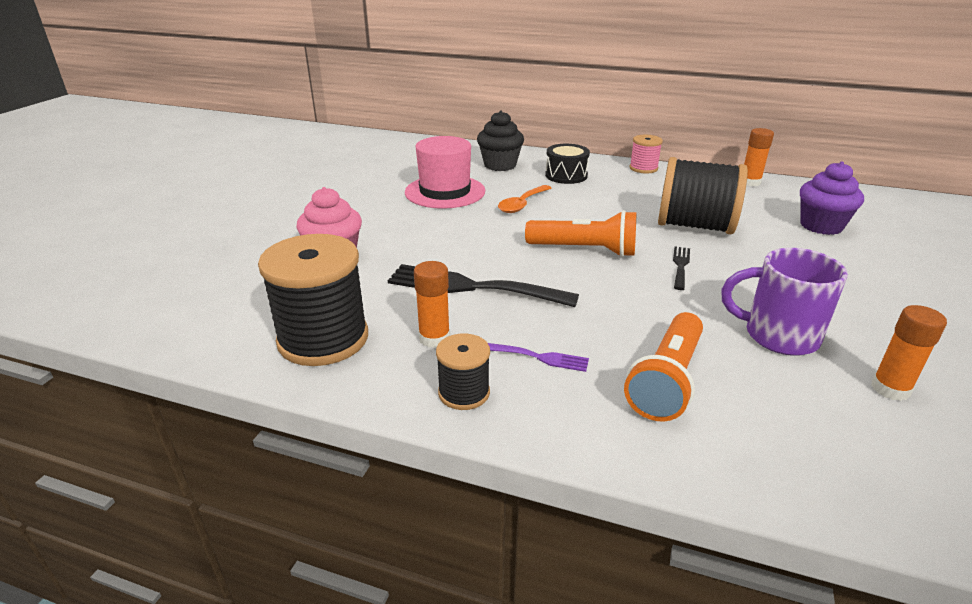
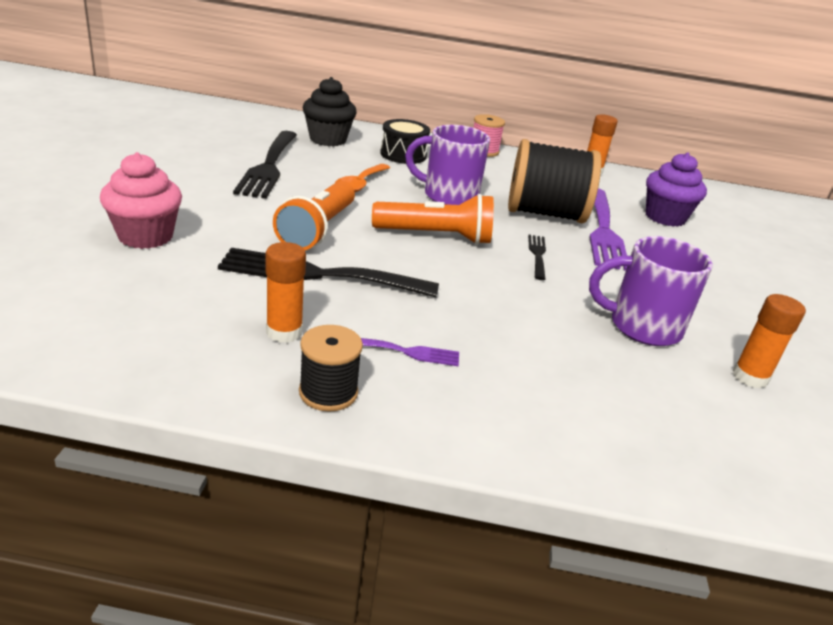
camera: 15 degrees left, 0 degrees up
black spool [258,234,368,366] -> none
pink hat [405,136,485,209] -> black fork [233,131,297,199]
orange flashlight [624,312,703,422] -> orange flashlight moved to [273,181,355,250]
none -> purple mug [405,125,490,205]
none -> purple fork [589,189,627,270]

